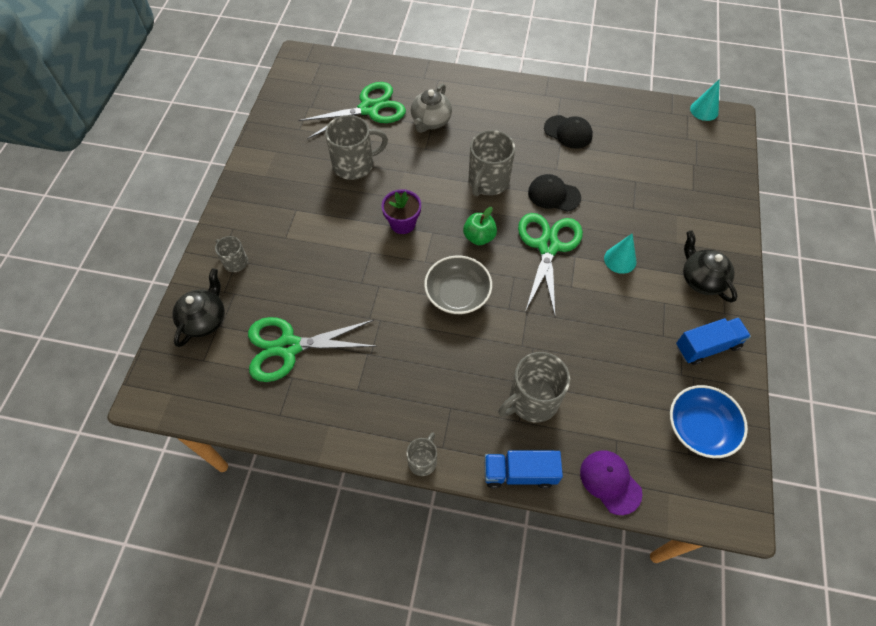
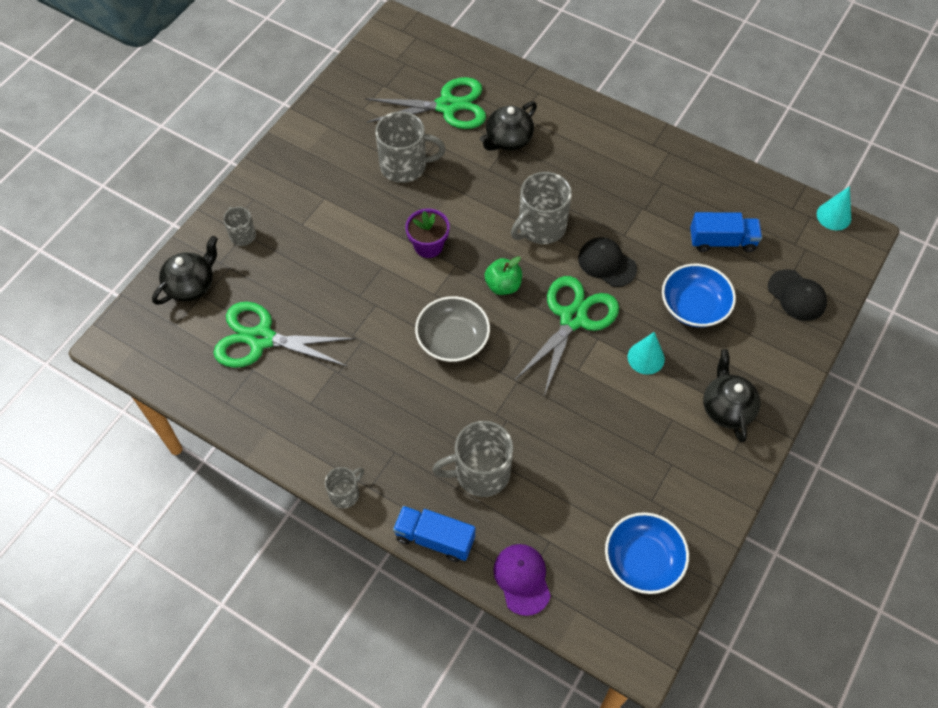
camera: 20 degrees right, 0 degrees up
grey teapot [411,84,452,133] -> black teapot [480,101,537,151]
black cap [544,115,593,149] -> black cap moved to [768,269,827,321]
blue truck [676,318,751,365] -> blue truck moved to [690,212,762,252]
none -> blue bowl [662,264,736,327]

